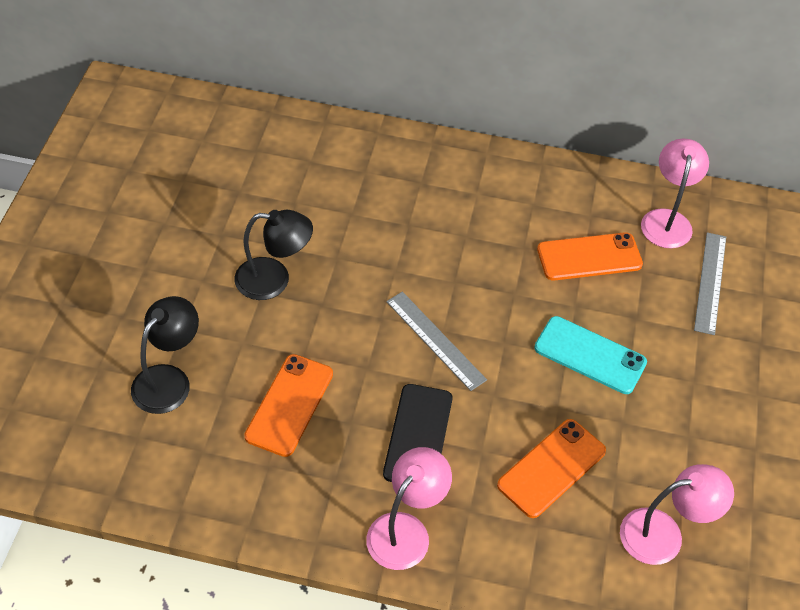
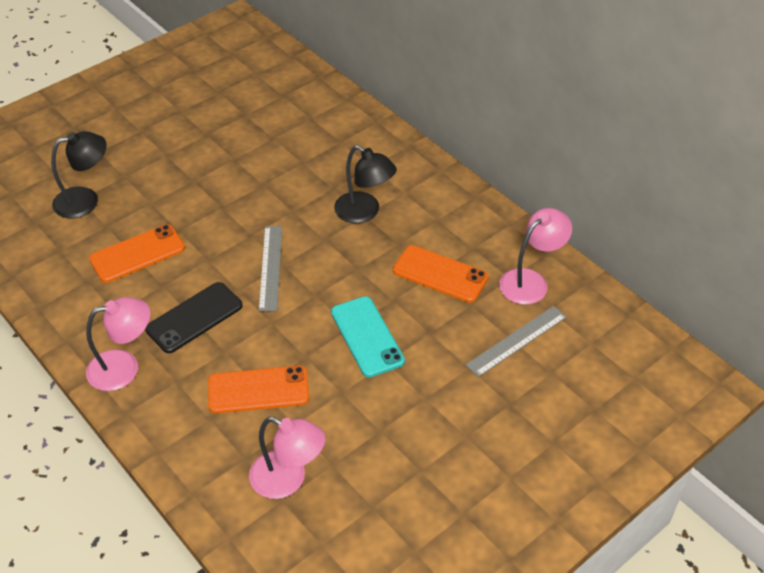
camera: 40 degrees right, 5 degrees down
black lamp [235,210,313,300] -> black lamp moved to [334,145,397,223]

